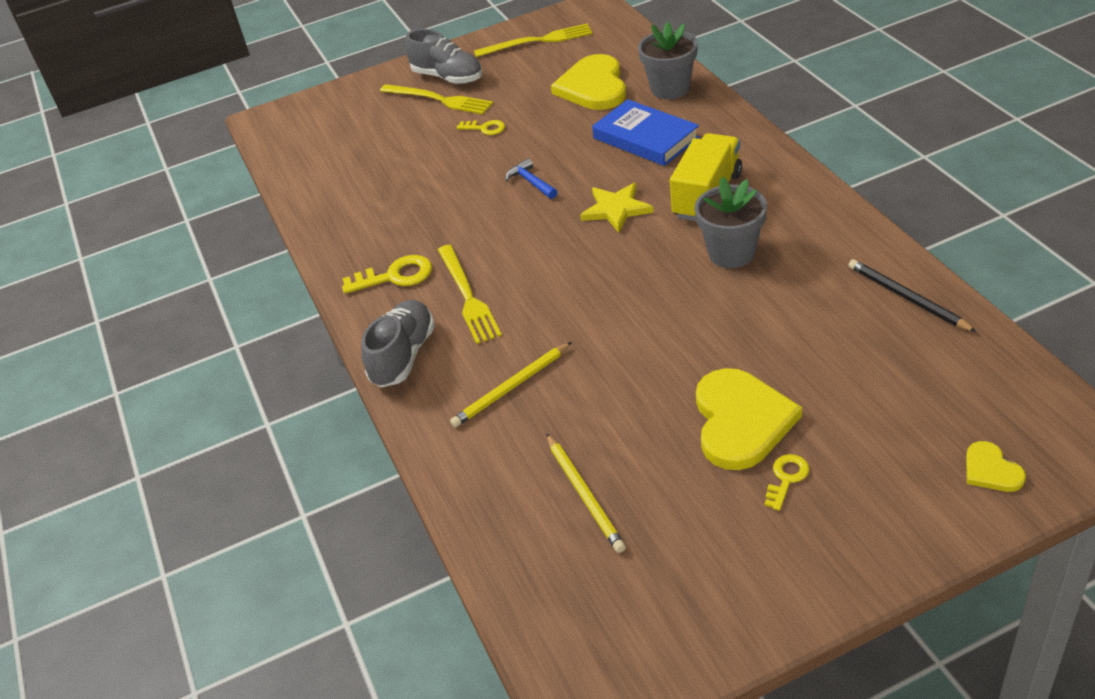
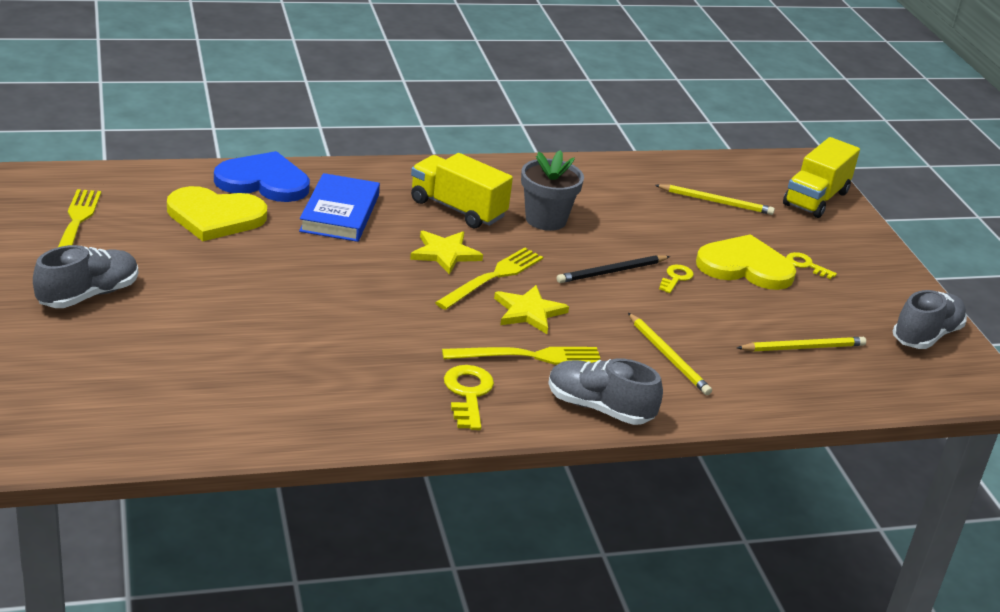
camera: 90 degrees left, 10 degrees down
yellow fork [380,84,493,114] -> yellow fork moved to [435,247,543,310]
yellow key [457,120,505,135] -> yellow key moved to [659,265,694,293]
blue hammer [506,158,557,199] -> none
blue book [592,99,700,166] -> blue book turned 45 degrees counterclockwise [299,173,380,242]
grey flower pot [638,22,698,99] -> blue heart [214,151,310,202]
black pencil [848,259,977,332] -> black pencil moved to [557,255,670,283]
yellow heart [966,441,1026,492] -> yellow truck [783,137,860,218]
none -> yellow star [494,285,569,334]
none -> yellow pencil [655,184,775,215]
none -> grey shoe [893,290,967,349]

